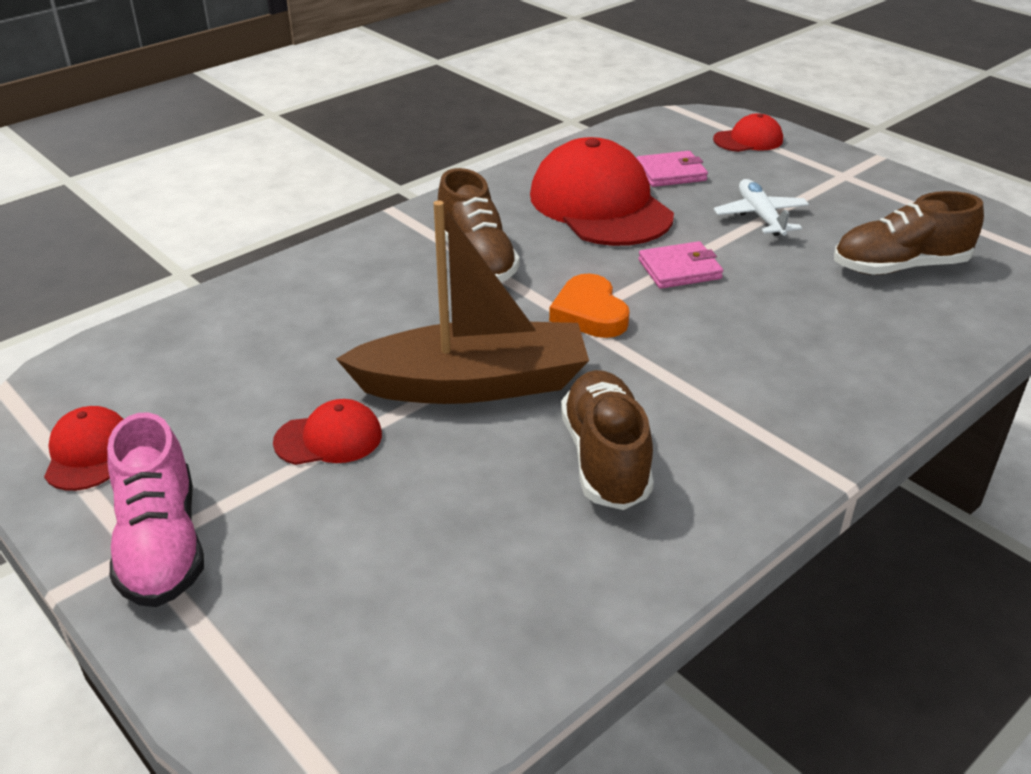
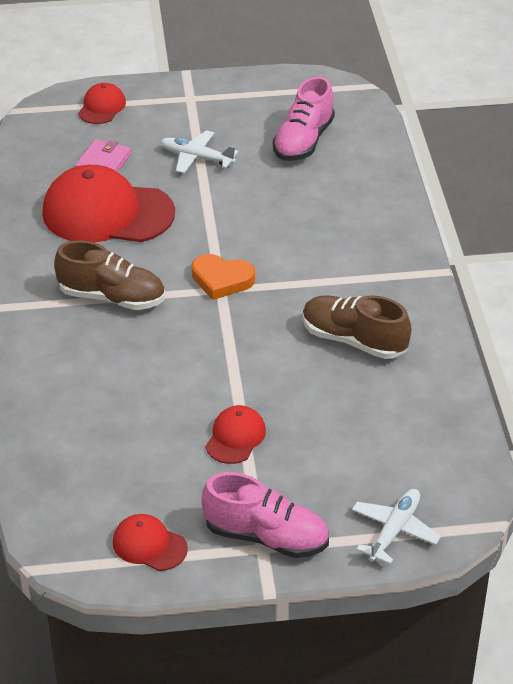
camera: 55 degrees left, 5 degrees up
brown boat [336,200,589,404] -> none
pink wallet [638,241,723,289] -> none
brown shoe [834,191,984,275] -> pink shoe [273,76,335,161]
none -> white plane [352,489,441,564]

